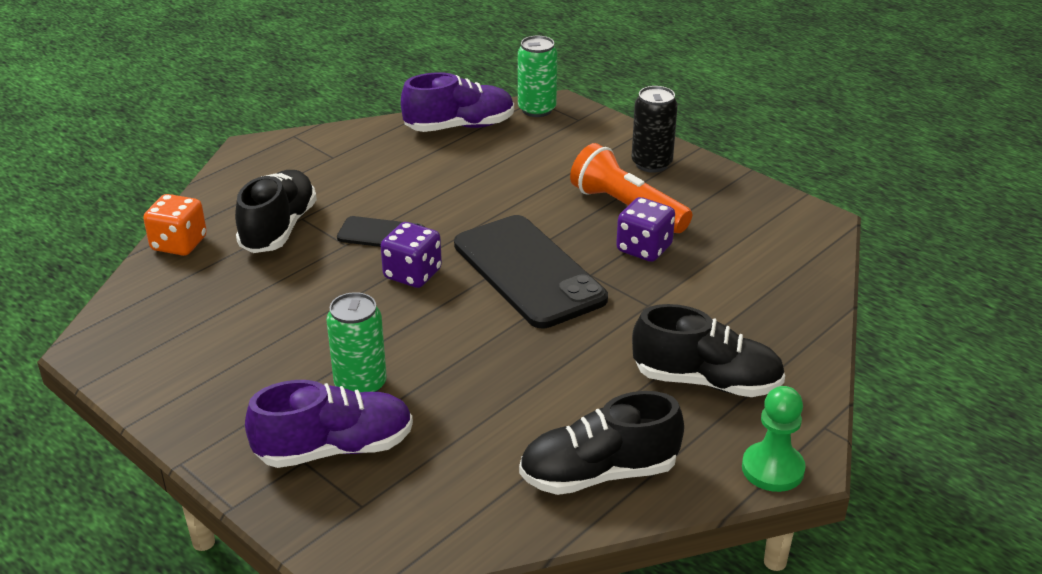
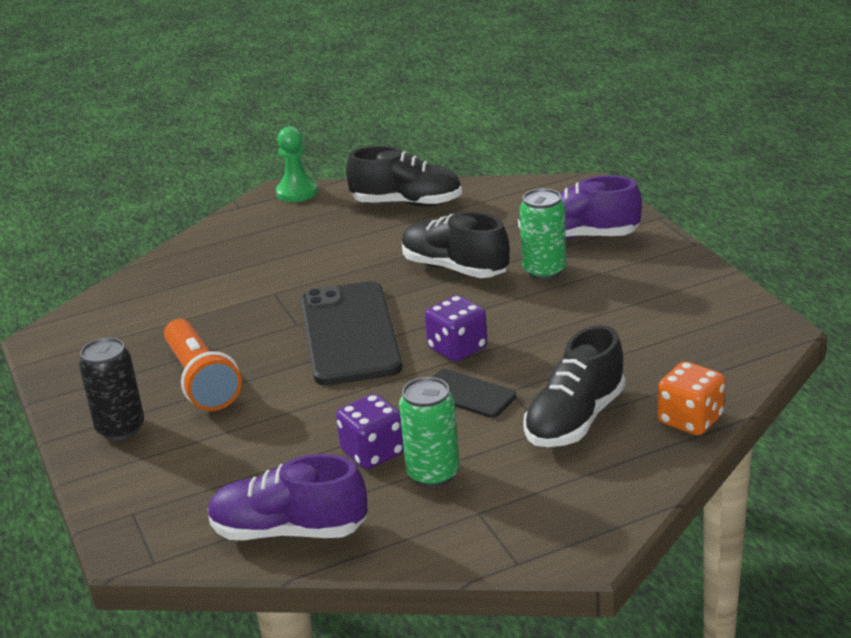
camera: 155 degrees left, 5 degrees down
green can [518,36,557,117] -> green can moved to [399,377,460,487]
purple dice [616,197,675,262] -> purple dice moved to [336,394,404,469]
black shoe [632,304,785,397] -> black shoe moved to [402,212,510,278]

